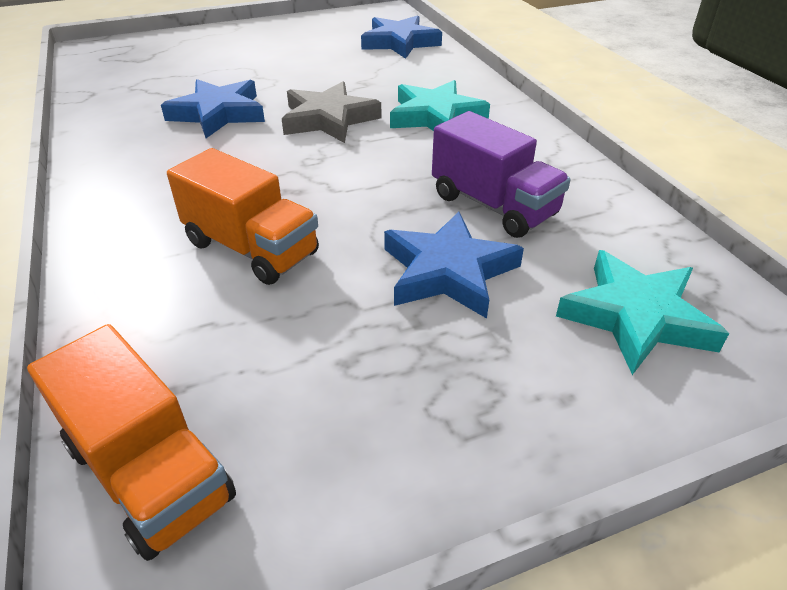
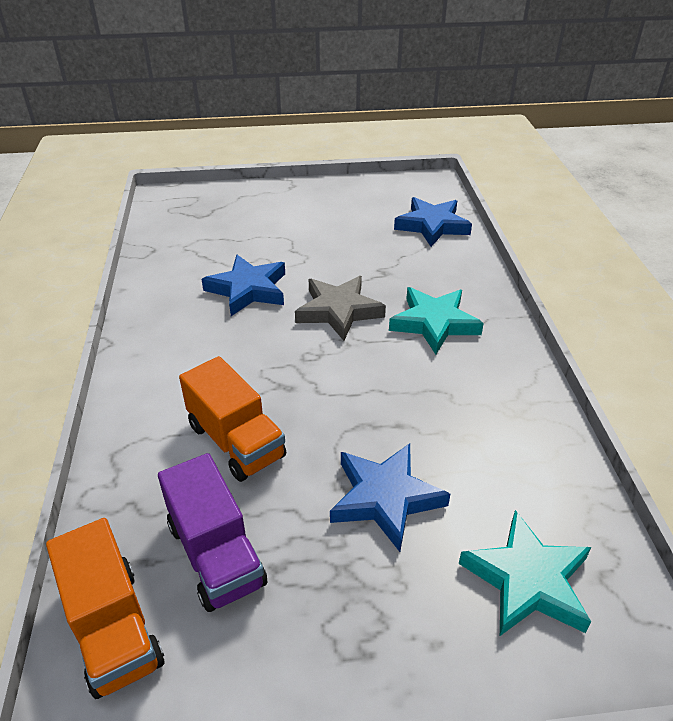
camera: 15 degrees right, 0 degrees up
purple truck [432,111,571,238] -> purple truck moved to [158,453,267,612]

